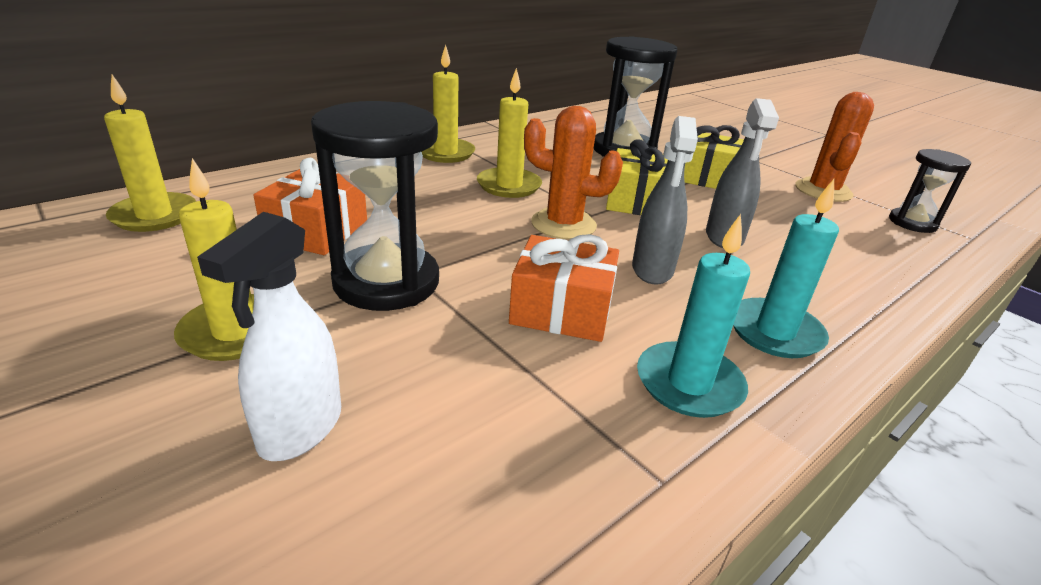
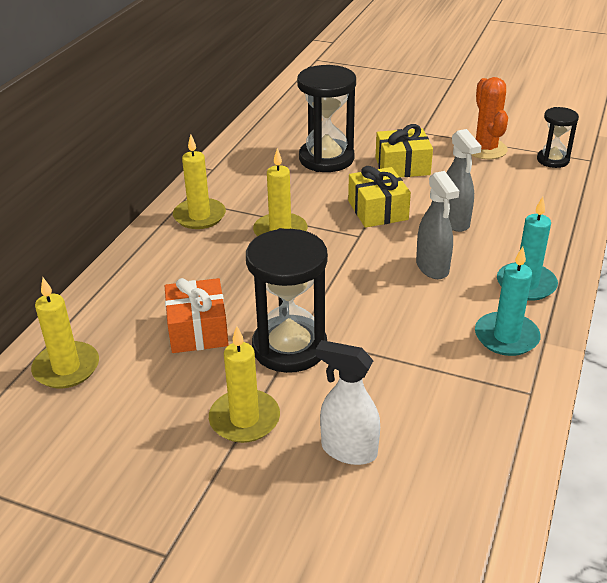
camera: 25 degrees left, 5 degrees up
white spray bottle [197,212,341,461] -> white spray bottle turned 120 degrees clockwise [316,340,380,465]
orange gift [509,234,619,342] -> none
orange cactus [524,106,623,239] -> none

